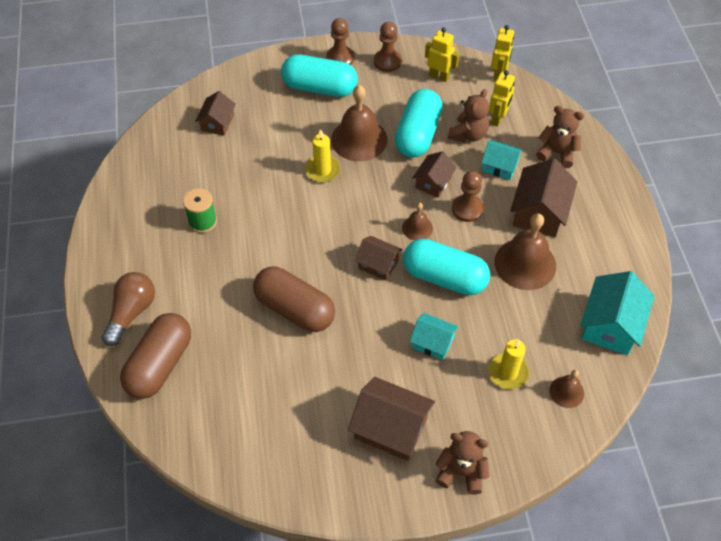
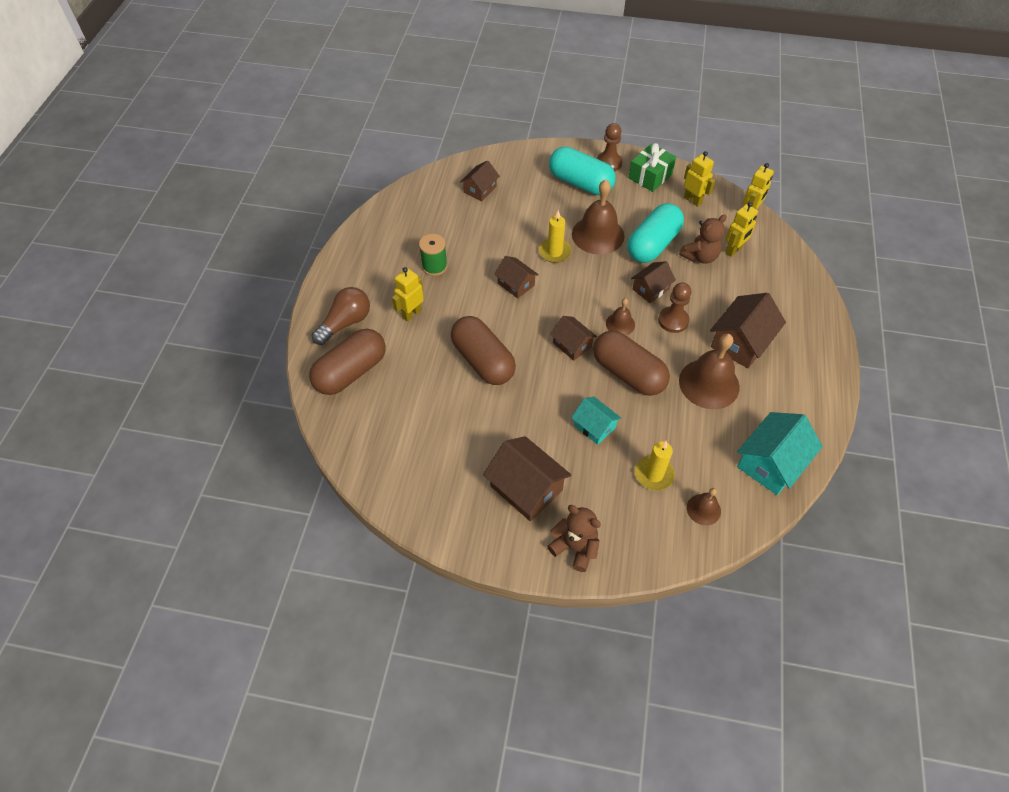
camera: 20 degrees right, 0 degrees up
brown pawn [374,22,402,72] -> green gift [628,143,676,192]
turquoise capsule [403,239,490,295] -> brown capsule [593,331,670,396]
turquoise house [481,140,523,180] -> none
brown teddy bear [536,106,584,168] -> none
none -> yellow robot [392,267,424,322]
none -> brown house [494,256,539,299]

